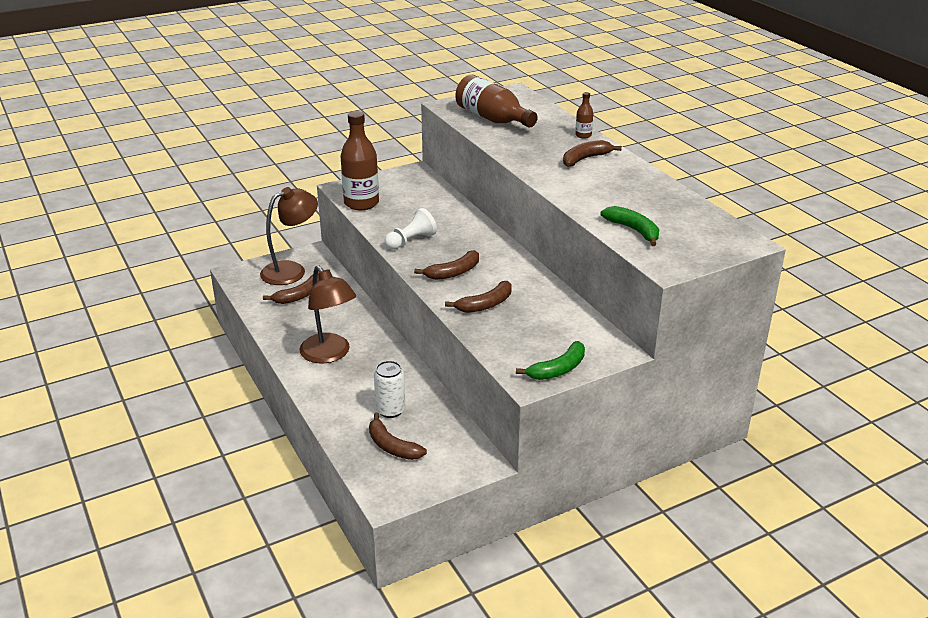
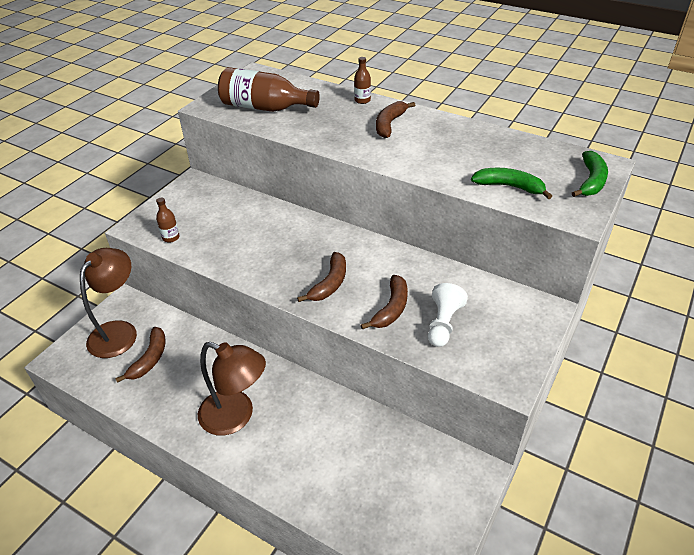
camera: 30 degrees left, 10 degrees up
brown bottle [340,111,379,210] -> brown bottle [156,198,180,243], size x0.46
brown banana [369,412,427,460] -> none
white can [374,361,405,418] -> none
white pawn [385,208,437,250] -> white pawn moved to [428,283,468,347]
green banana [516,341,585,380] -> green banana moved to [572,151,608,197]

